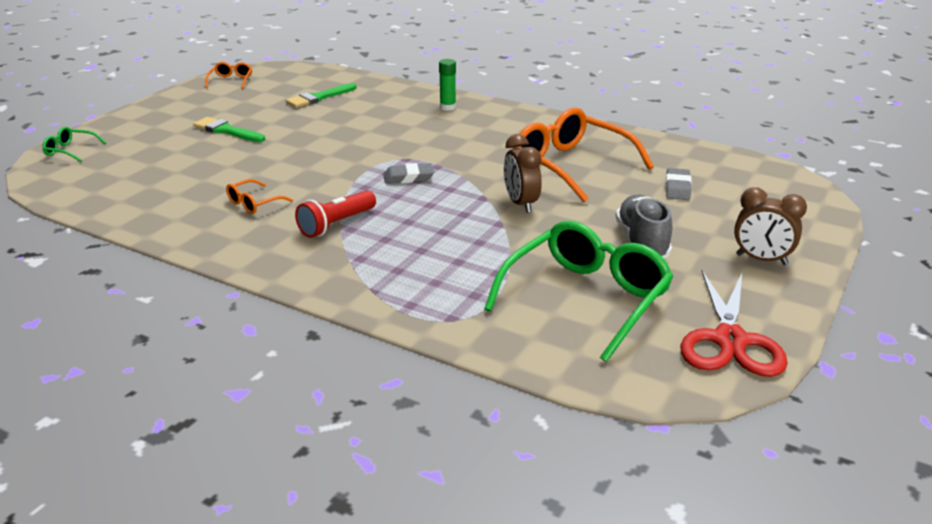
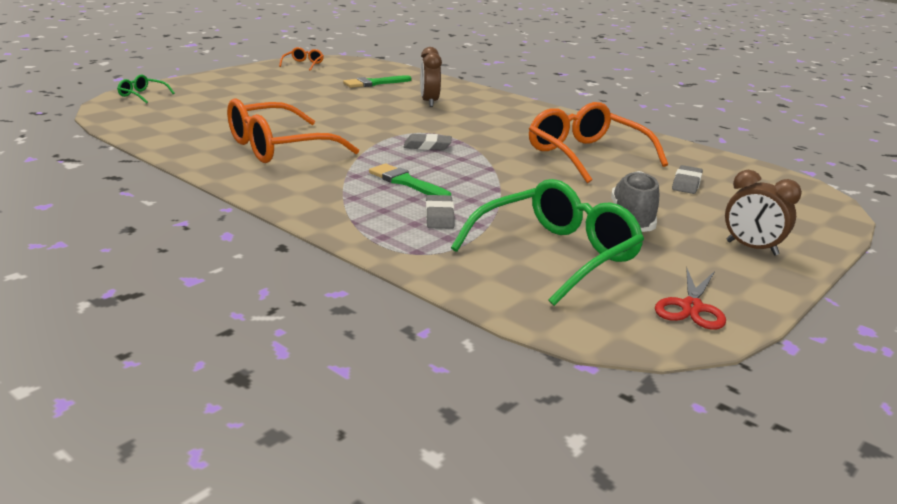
camera: 10 degrees right, 5 degrees down
green brush [193,117,265,142] -> green brush moved to [369,164,451,196]
orange glasses [226,179,293,214] -> orange glasses [227,98,359,163], size x2.28
red flashlight [295,190,376,238] -> none
green glue stick [439,59,456,111] -> none
brown clock [504,134,542,213] -> brown clock moved to [420,47,442,107]
red scissors [680,270,788,377] -> red scissors [655,267,726,330], size x0.65
none -> grey eraser [426,195,455,229]

